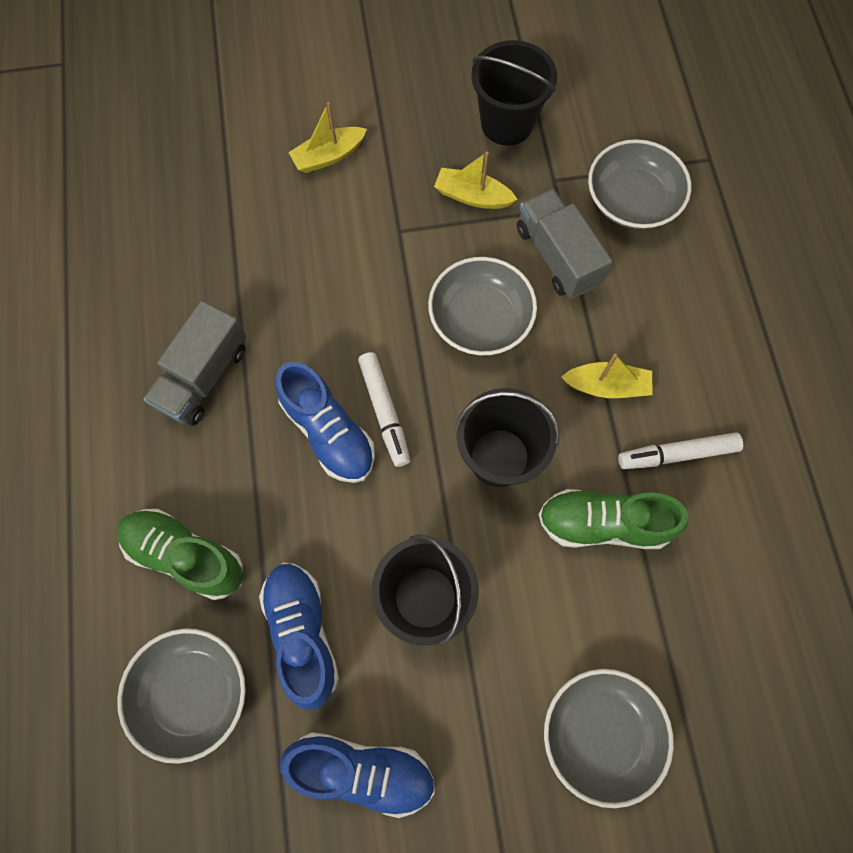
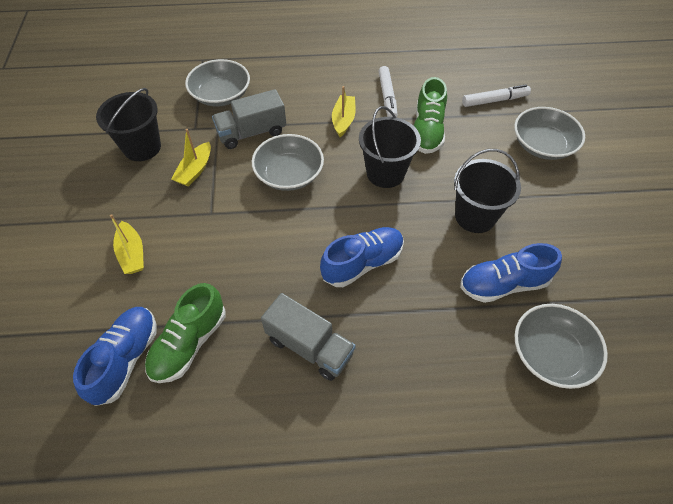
camera: 85 degrees left, 15 degrees down
green shoe [117,509,243,600] -> green shoe moved to [145,283,226,383]
blue shoe [280,732,435,818] -> blue shoe moved to [73,307,157,406]
white marker [358,352,410,467] -> white marker moved to [462,84,531,107]

